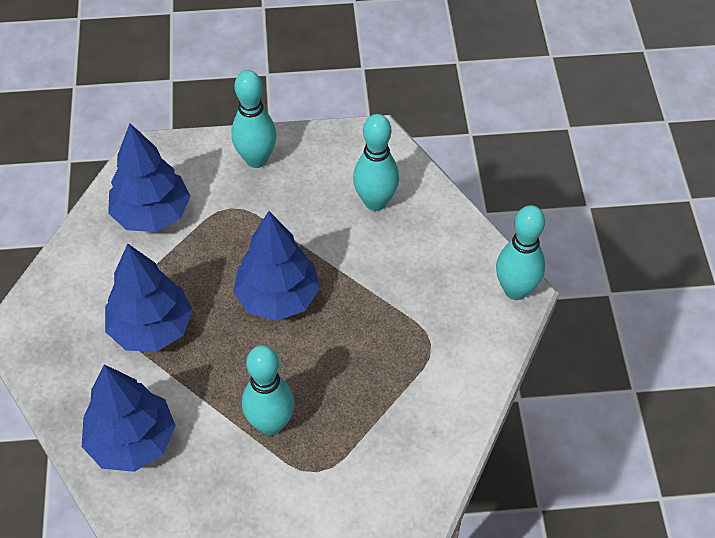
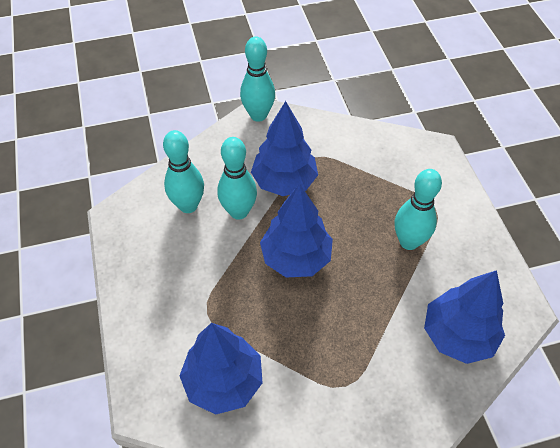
camera: 100 degrees left, 0 degrees up
blue tree [105,244,193,352] -> blue tree moved to [251,101,318,196]
turquoise bowling pin [231,70,276,168] -> turquoise bowling pin moved to [217,137,257,220]

